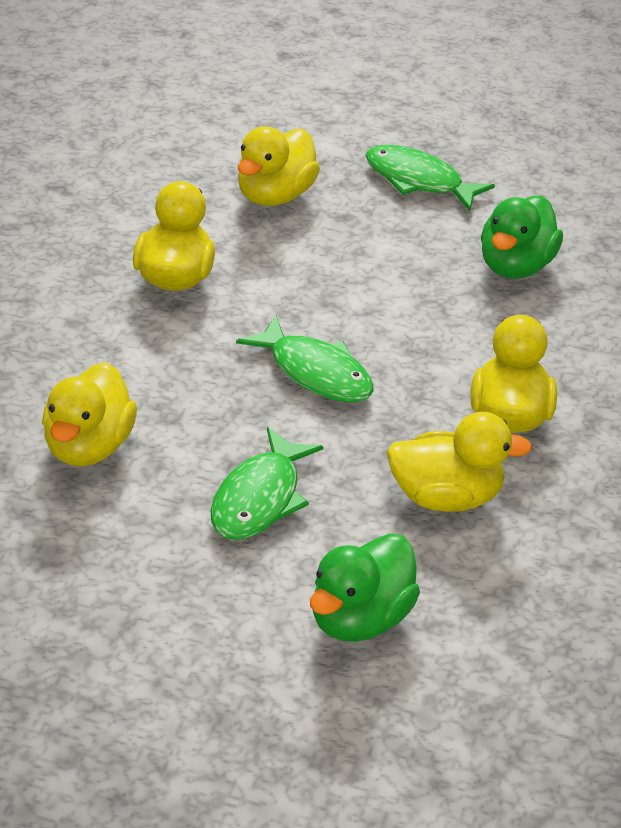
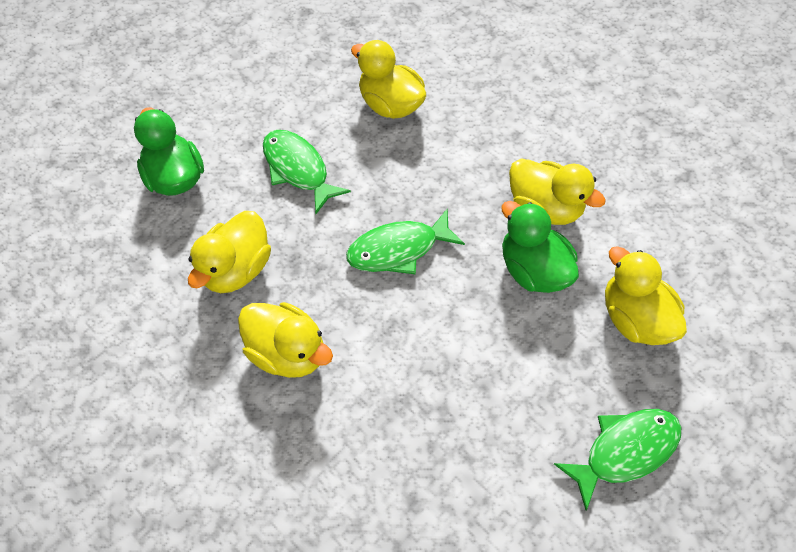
camera: 120 degrees right, 20 degrees up
green duck [481,195,563,279] -> green duck moved to [501,201,579,293]

